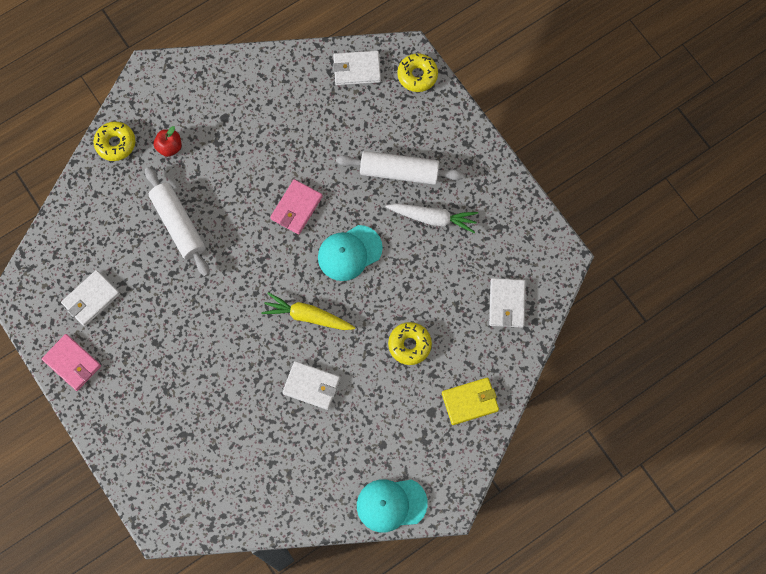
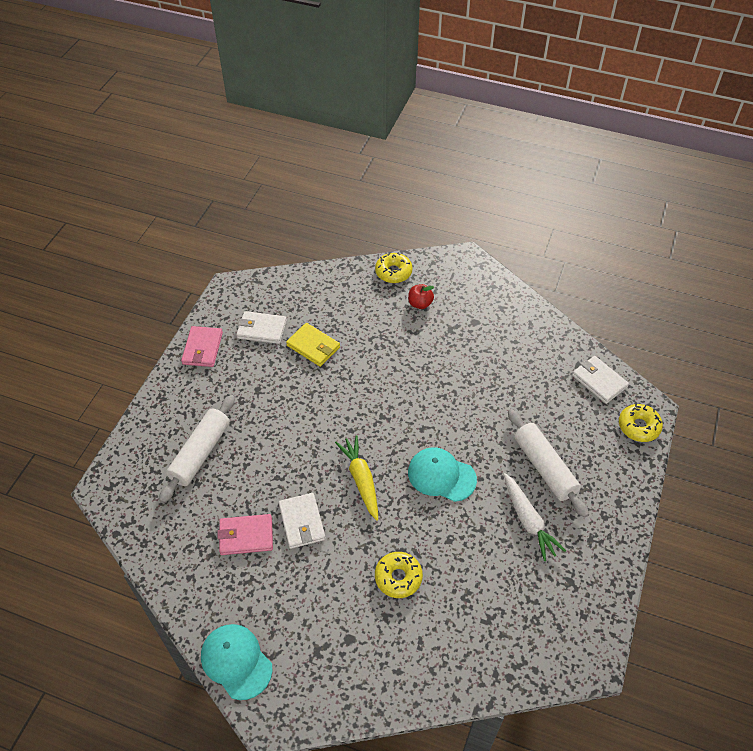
camera: 55 degrees right, 20 degrees down
white rolling pin [145,167,210,276] -> white rolling pin moved to [159,395,235,503]
pink wallet [270,179,323,234] -> pink wallet moved to [218,514,273,555]
yellow wallet [442,377,499,425] -> yellow wallet moved to [286,323,340,367]
white wallet [489,278,525,328] -> none

